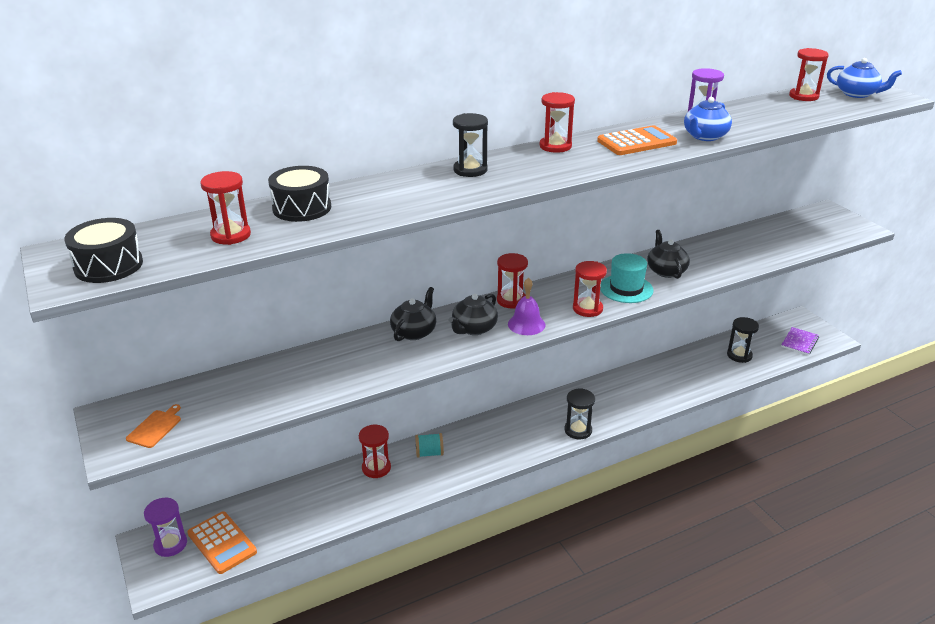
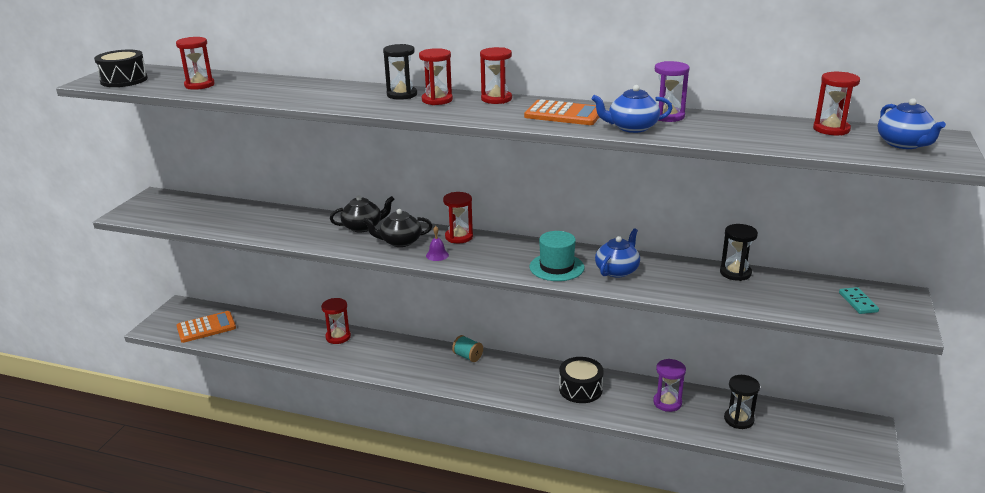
camera: 45 degrees right, 5 degrees down
orange cutting board [126,404,181,448] -> none
purple hourglass [144,498,187,557] -> purple hourglass moved to [653,359,686,412]
orange calculator [187,511,257,574] -> orange calculator turned 120 degrees counterclockwise [176,311,236,343]
black drum [268,166,331,222] -> black drum moved to [559,357,604,403]
turquoise spool [415,433,444,457] -> turquoise spool moved to [452,335,483,362]
purple bell [508,277,546,335] -> purple bell [426,226,449,261], size x0.64
black hourglass [564,388,595,440] -> black hourglass moved to [720,224,758,281]
red hourglass [573,261,607,317] -> red hourglass moved to [419,48,453,105]
black teapot [647,230,690,279] -> blue teapot [595,228,640,277]
purple notebook [781,327,819,355] -> none
none -> turquoise domino [839,287,879,314]

